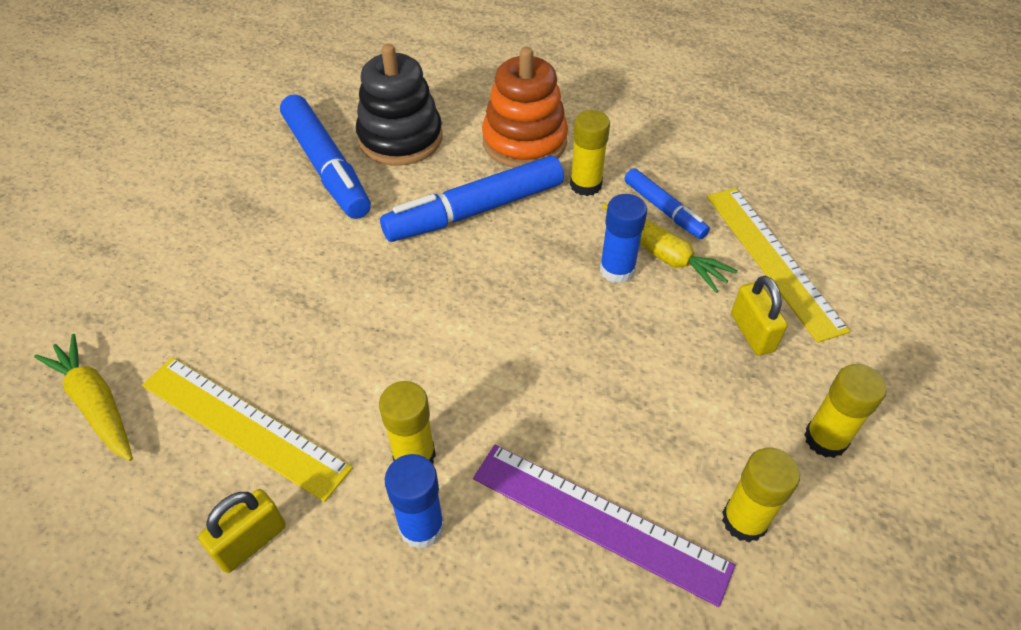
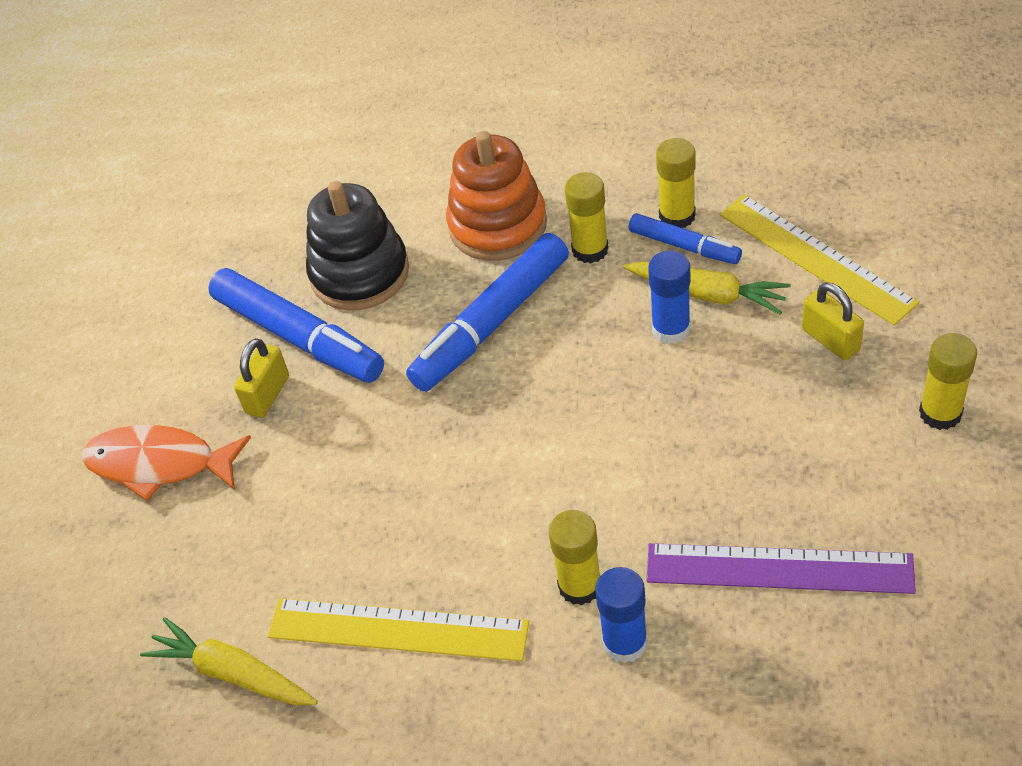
camera: 15 degrees left, 0 degrees up
yellow padlock [198,489,286,573] -> yellow padlock moved to [234,338,289,418]
yellow glue stick [722,448,800,542] -> yellow glue stick moved to [656,138,696,228]
none -> orange fish [82,425,251,501]

